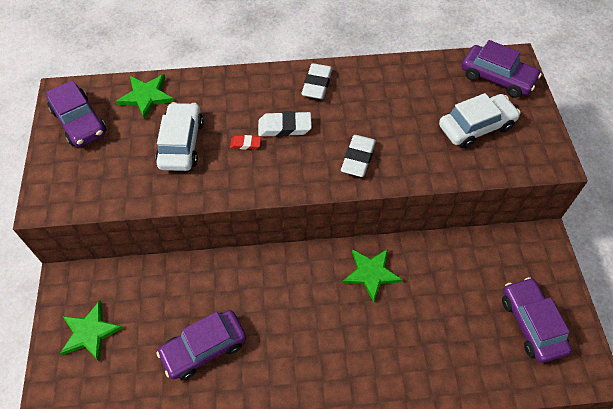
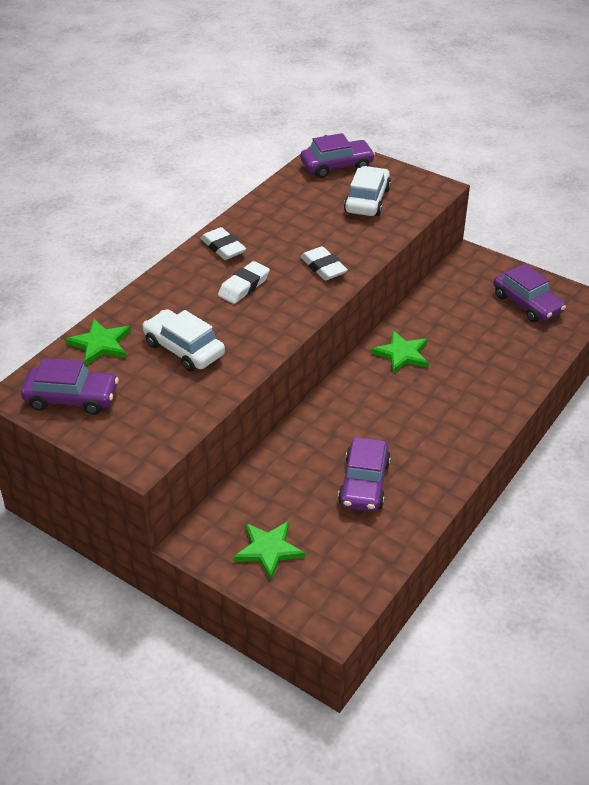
camera: 50 degrees left, 15 degrees down
red eraser [230,135,261,150] -> none
purple car [502,277,572,363] -> purple car turned 150 degrees counterclockwise [494,264,566,322]

